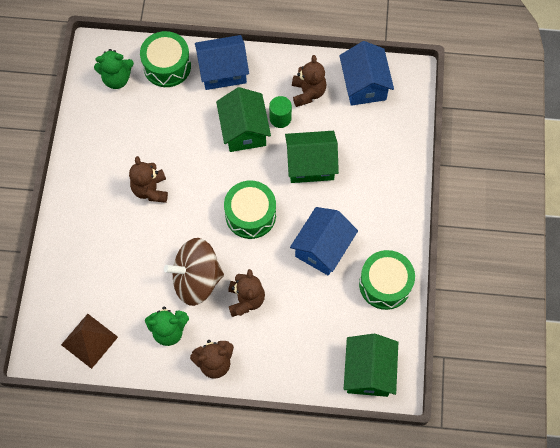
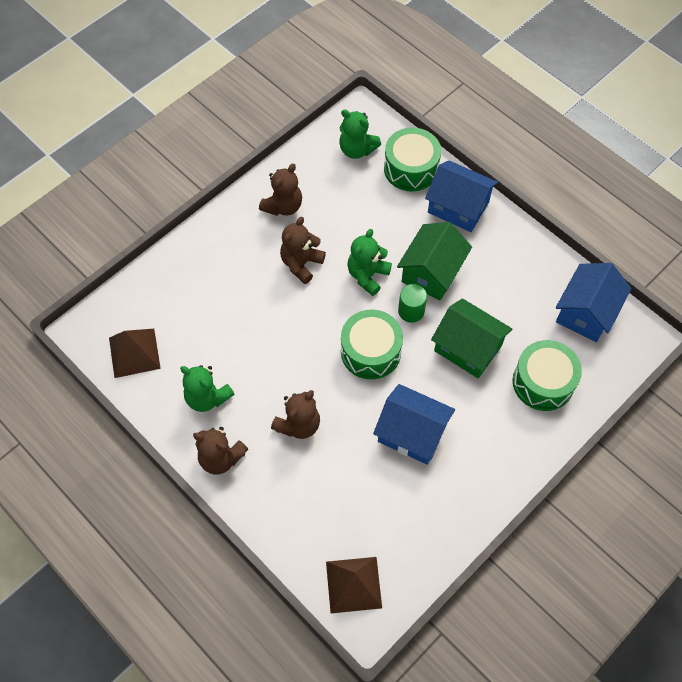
camera: 40 degrees right, 5 degrees down
brown spinning top [164,238,224,306] -> none
green cylinder [269,96,292,128] -> green cylinder moved to [398,284,427,323]
blue house [290,207,358,276] -> blue house turned 45 degrees clockwise [373,384,455,465]
brown teddy bear [292,55,326,107] -> brown teddy bear moved to [259,164,302,216]
green house [344,334,398,397] -> brown pyramid [326,557,382,613]
green drum [359,250,415,310] -> green drum moved to [513,340,582,411]
none -> green teddy bear [347,229,392,296]

